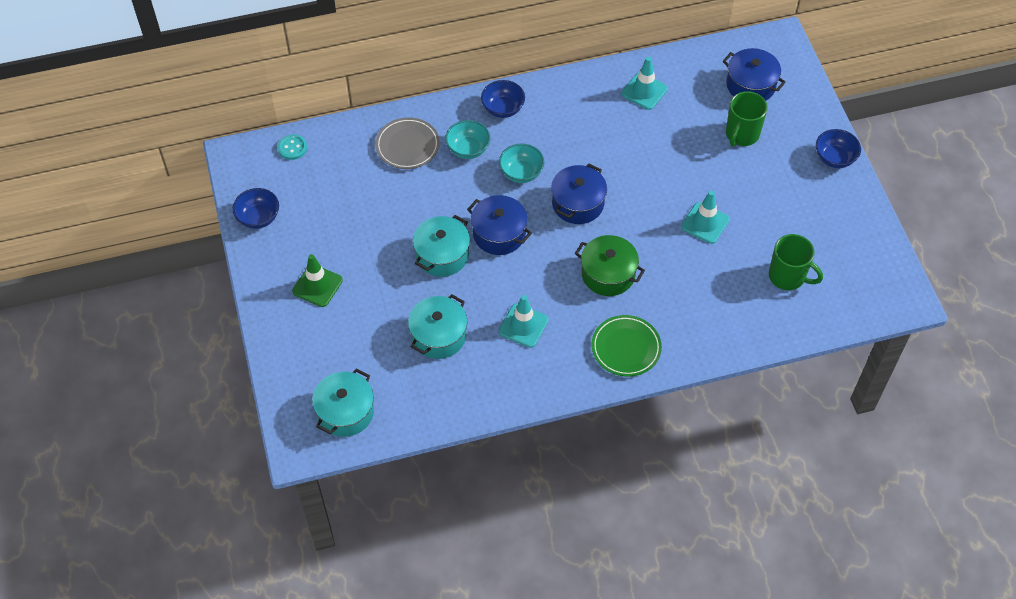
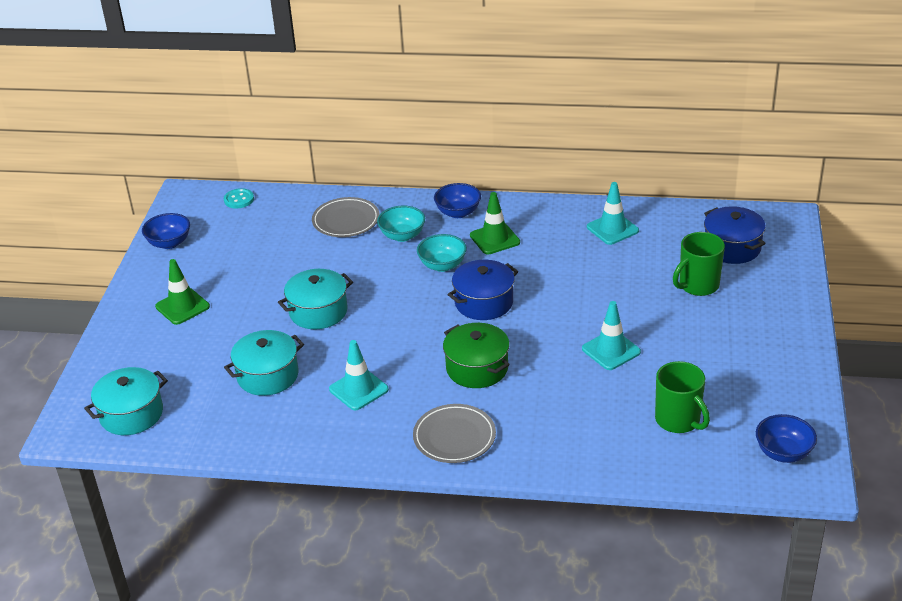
camera: 25 degrees right, 20 degrees down
blue pot [467,195,532,255] -> none
green plate [591,315,662,377] -> grey plate [413,404,496,463]
blue bowl [816,129,861,168] -> blue bowl moved to [756,414,817,463]
none -> green traffic cone [470,192,520,255]

